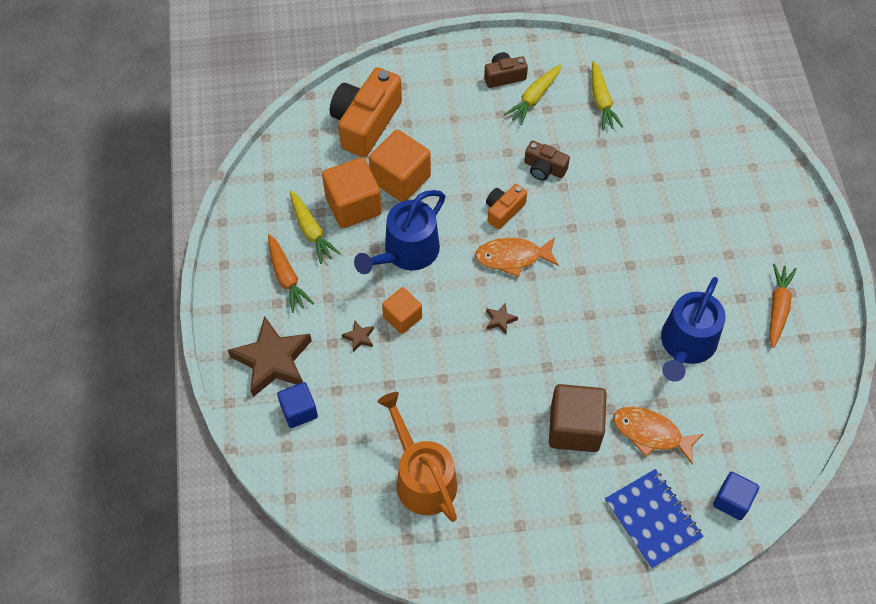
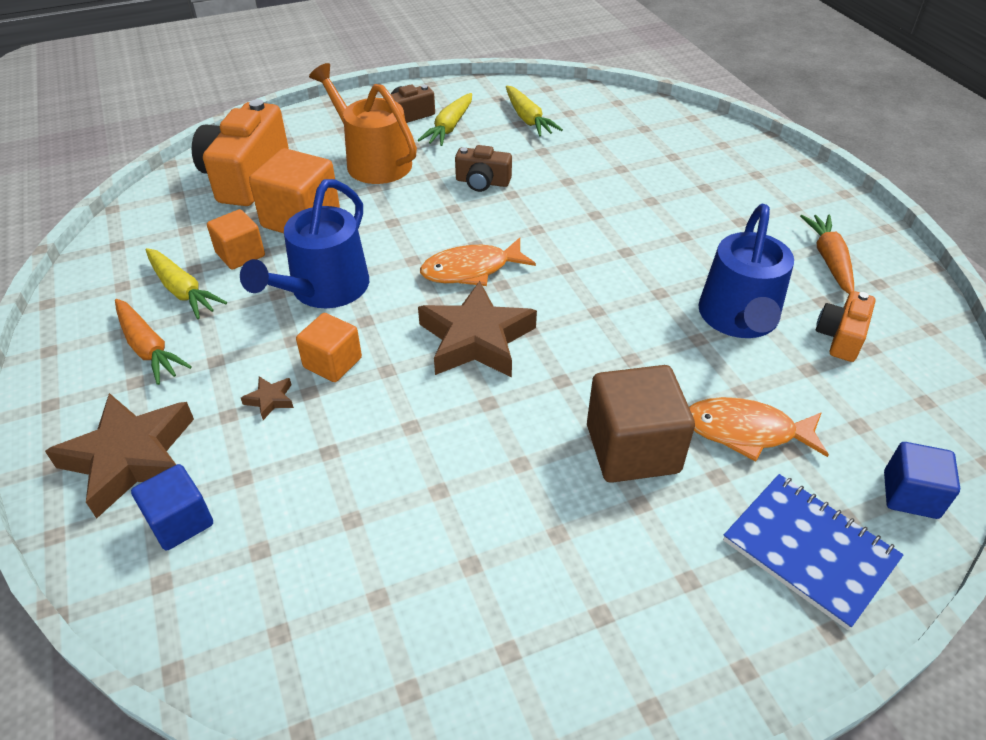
camera: 15 degrees left, 15 degrees down
orange cube [322,157,382,228] -> orange cube [207,209,265,270], size x0.61
orange watering can [377,392,457,522] -> orange watering can moved to [309,63,417,184]
orange camera [486,184,527,230] -> orange camera moved to [816,291,875,362]
brown star [486,303,518,334] -> brown star [418,281,537,378], size x2.48

